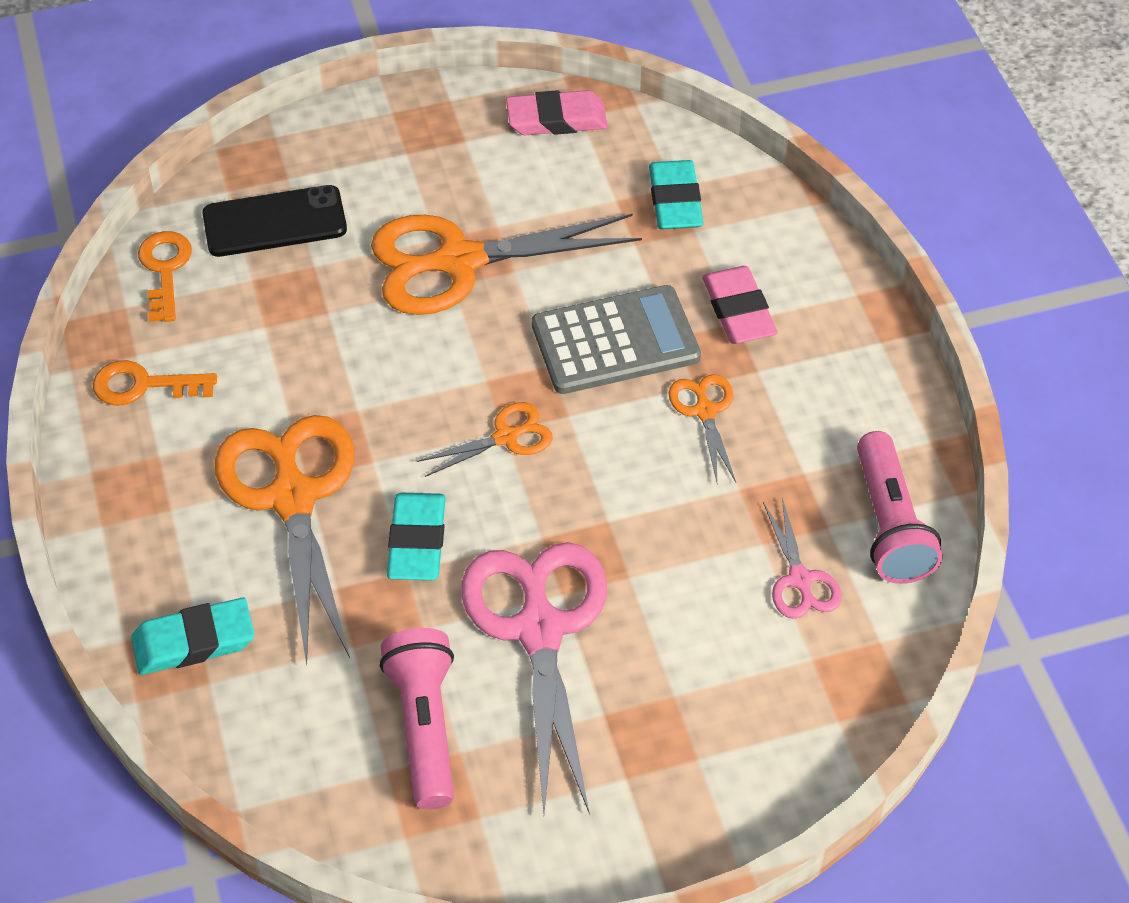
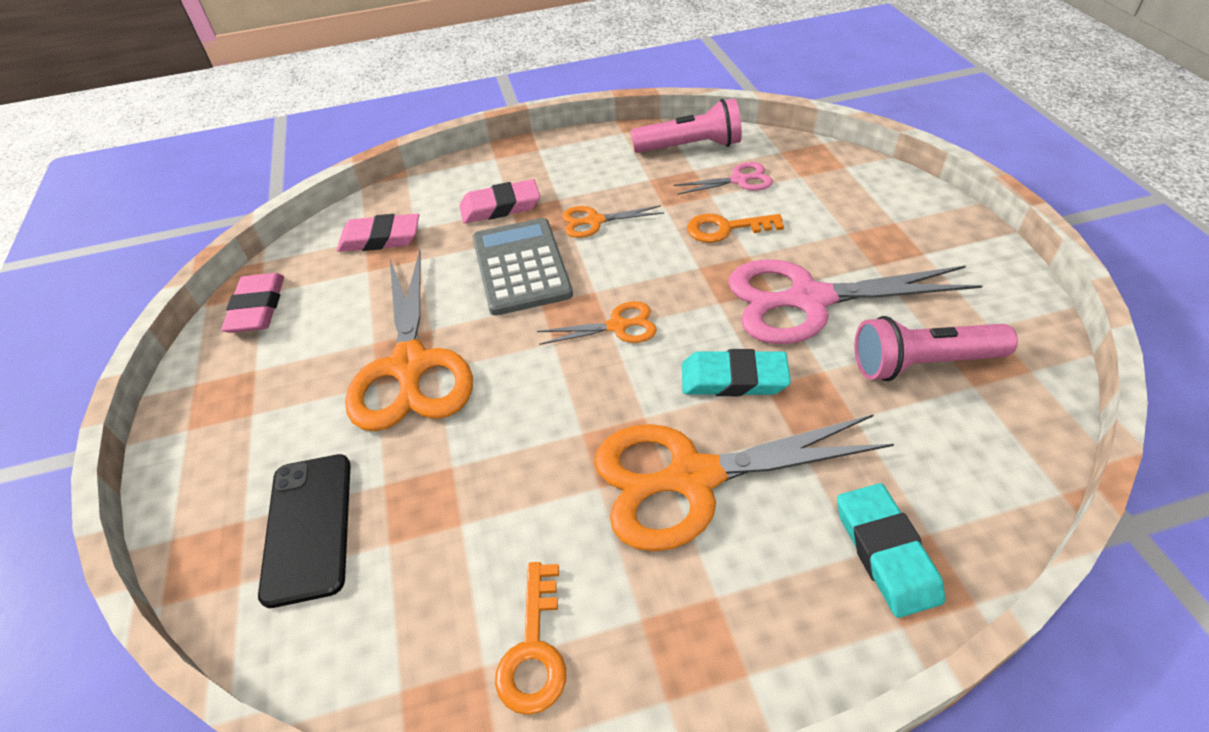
camera: 85 degrees left, 5 degrees down
orange key [138,231,192,322] -> orange key moved to [687,214,784,243]
orange scissors [417,402,553,477] -> orange scissors turned 105 degrees clockwise [537,301,657,345]
turquoise eraser [649,160,703,230] -> pink eraser [337,214,419,252]

